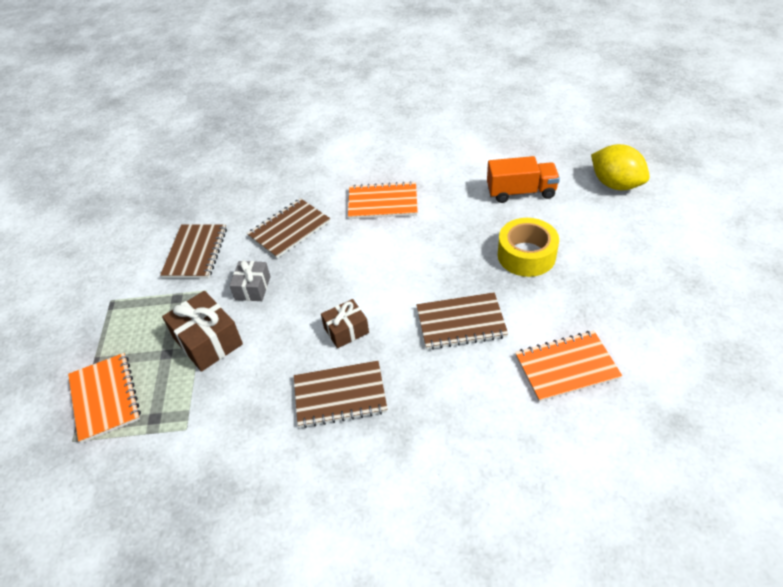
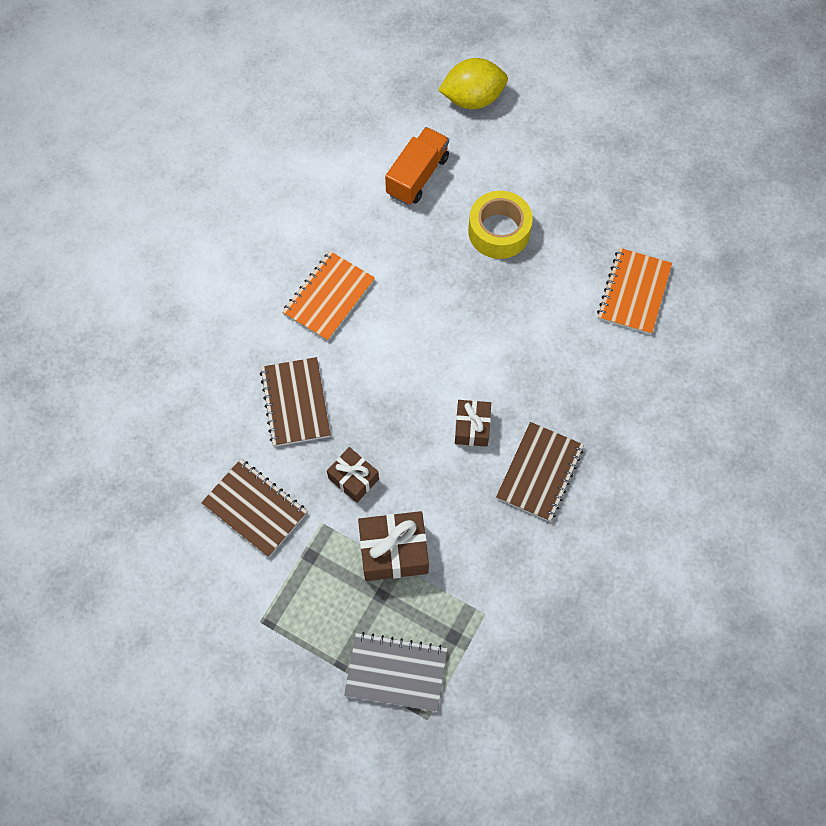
camera: 60 degrees left, 20 degrees up
orange notebook [68,353,141,443] -> grey notebook [344,632,448,712]
grey gift [229,260,271,301] -> brown gift [327,447,379,503]
brown notebook [416,292,508,350] -> none

